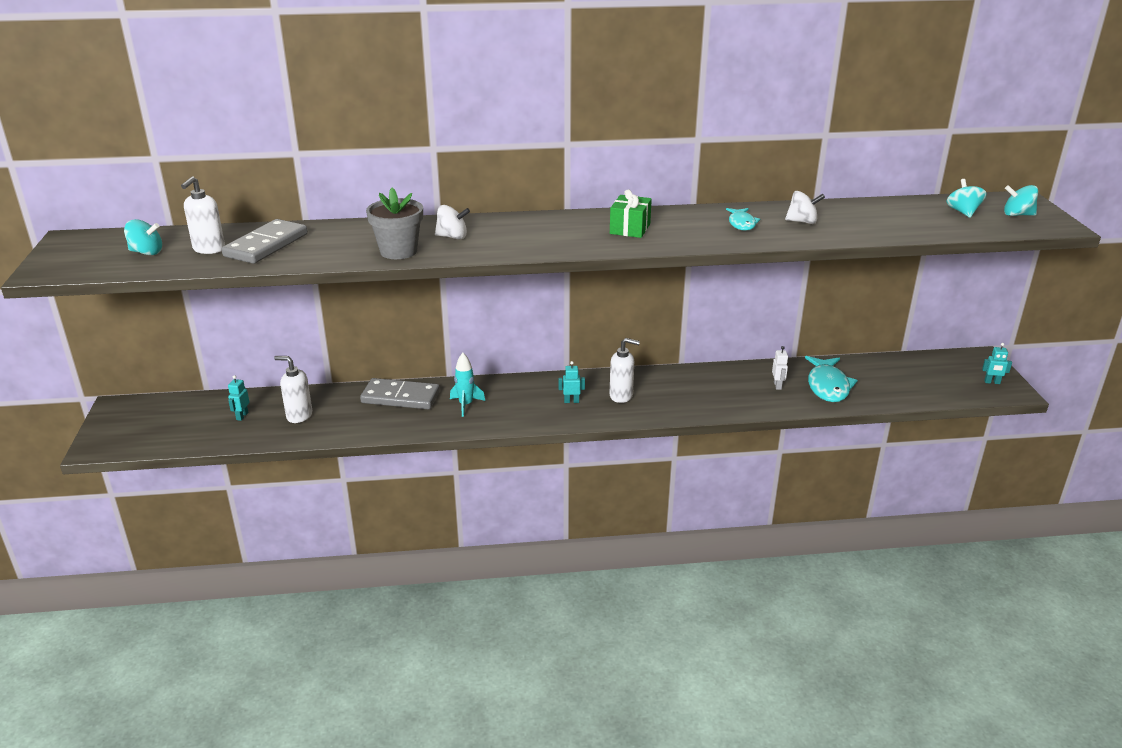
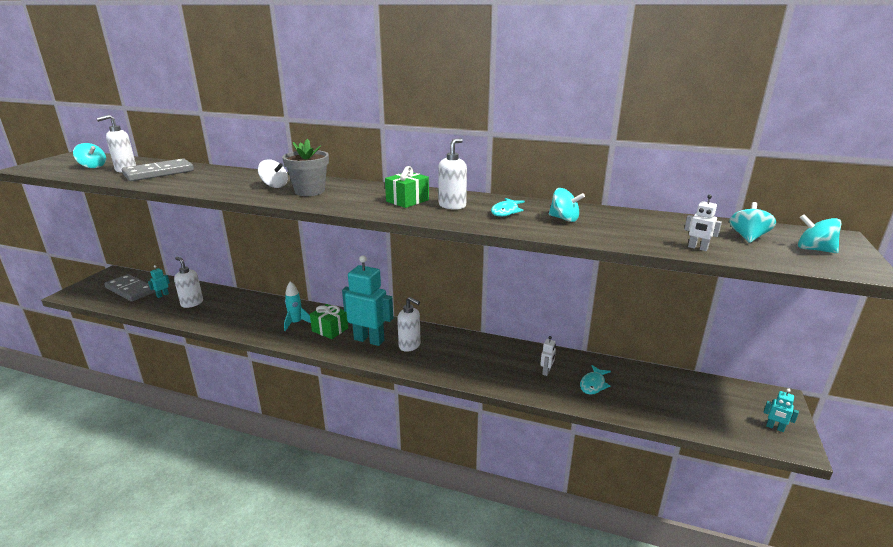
camera: 25 degrees right, 5 degrees down
grey domino [360,378,440,409] -> grey domino moved to [104,274,155,302]
grey flower pot [366,188,423,259] -> grey flower pot moved to [282,139,329,196]
turquoise robot [559,361,585,403] -> turquoise robot [342,255,393,346], size x2.40
white spinning top [785,191,825,224] -> turquoise spinning top [549,188,585,222]
turquoise fish [805,356,858,402] -> turquoise fish [580,365,611,395], size x0.59
none -> green gift [310,304,348,339]
none -> white soap dispenser [438,138,467,210]
none -> white robot [684,195,722,251]

